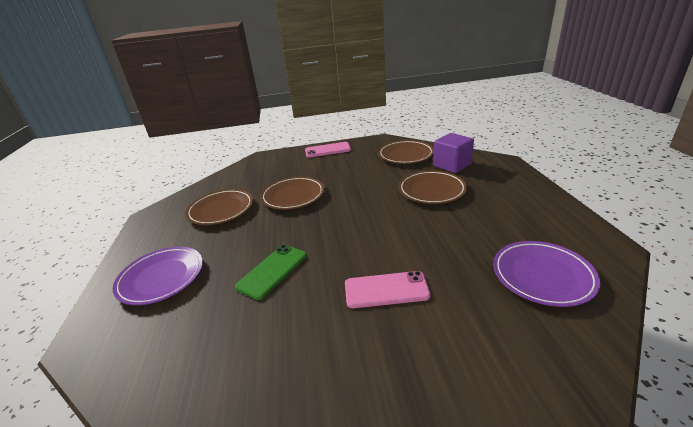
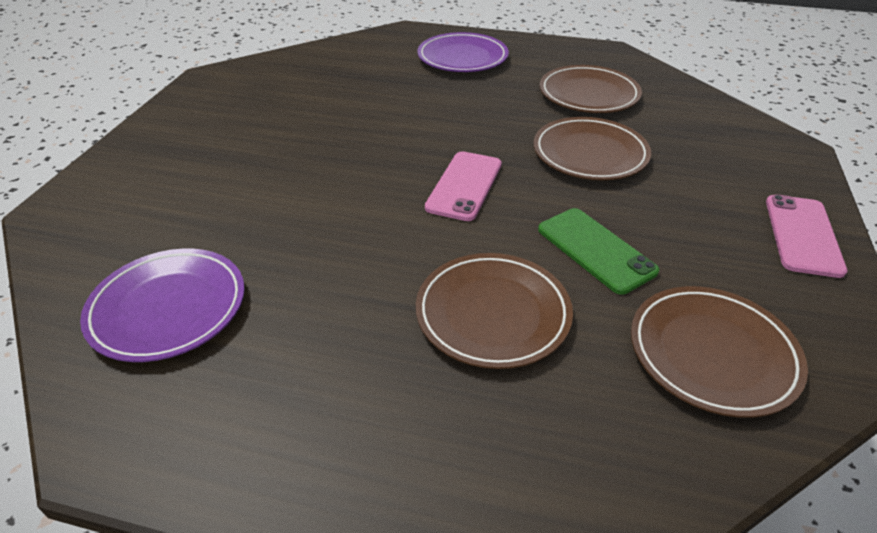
camera: 110 degrees right, 10 degrees up
green phone [235,245,307,300] -> green phone moved to [538,208,659,295]
pink phone [345,271,431,308] -> pink phone moved to [425,151,502,221]
purple cube [433,133,474,173] -> none

